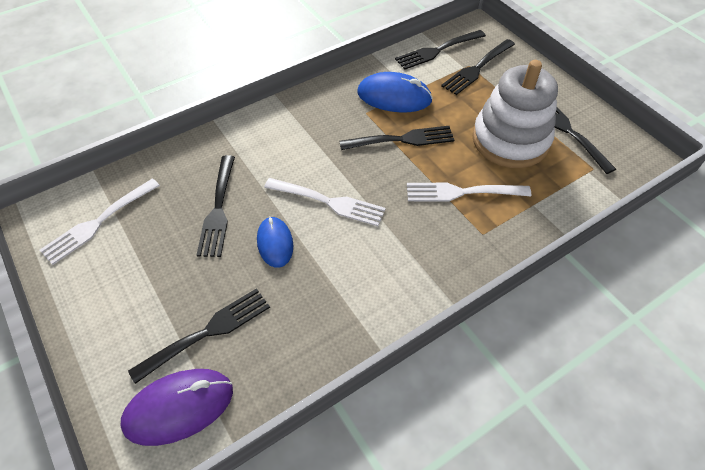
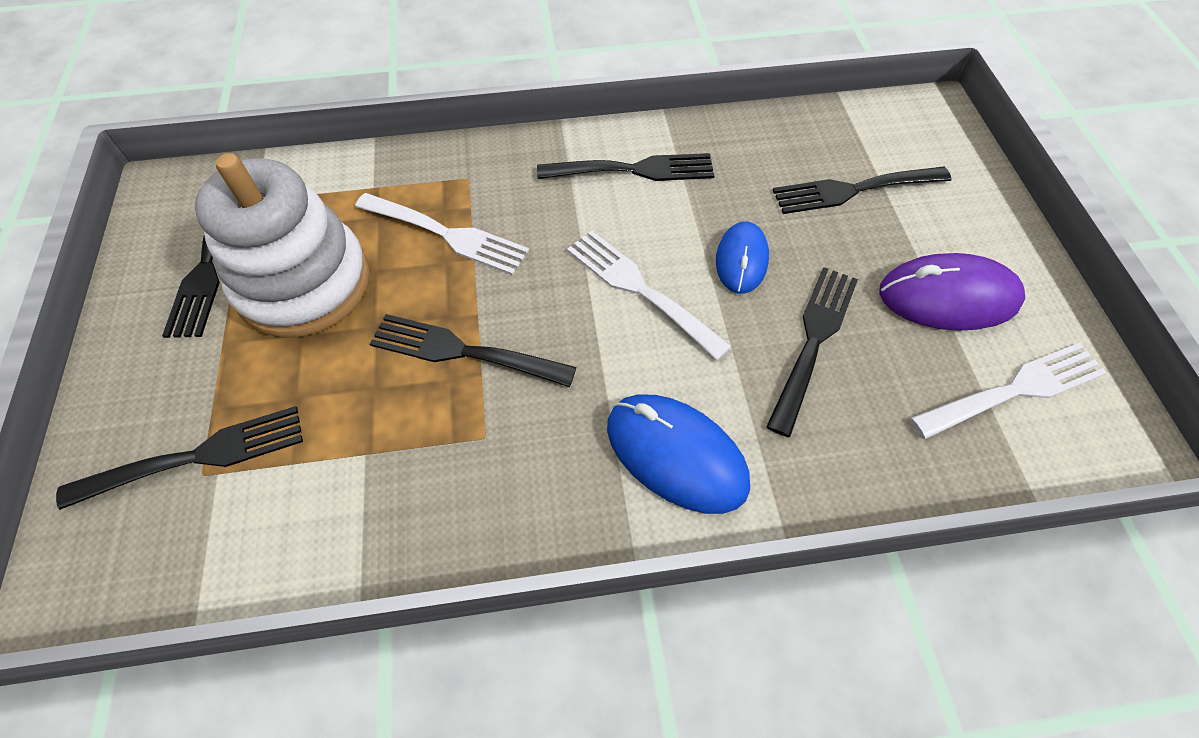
camera: 155 degrees left, 5 degrees up
purple mouse [121,369,233,446] -> purple mouse moved to [879,253,1025,331]
blue mouse [357,72,433,112] -> blue mouse moved to [607,395,750,514]
black fork [395,30,486,70] -> black fork moved to [537,153,714,181]

